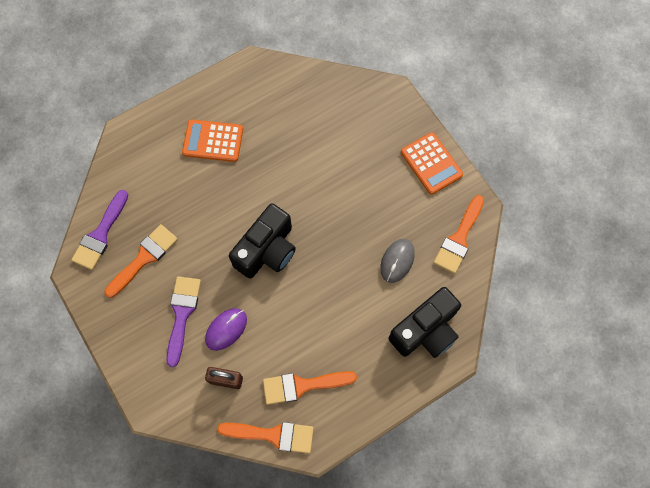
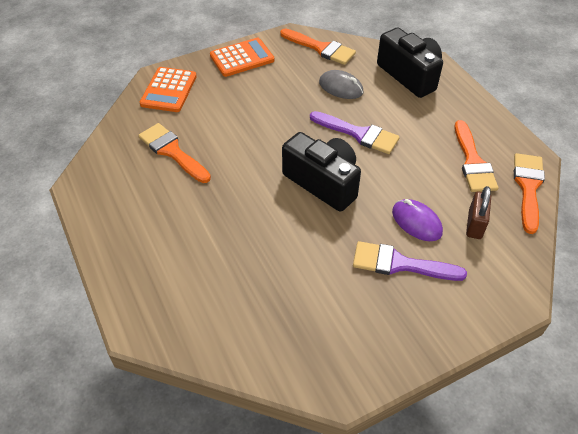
camera: 85 degrees left, 20 degrees down
purple brush [71,190,128,270] -> purple brush moved to [310,111,400,154]
orange brush [104,224,178,298] -> orange brush moved to [138,123,211,183]
orange calculator [182,119,243,162] -> orange calculator moved to [140,67,197,112]

